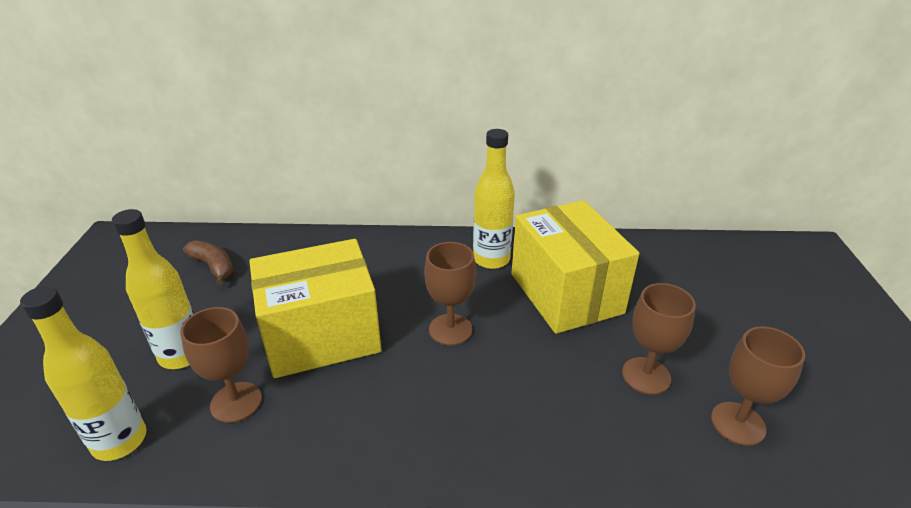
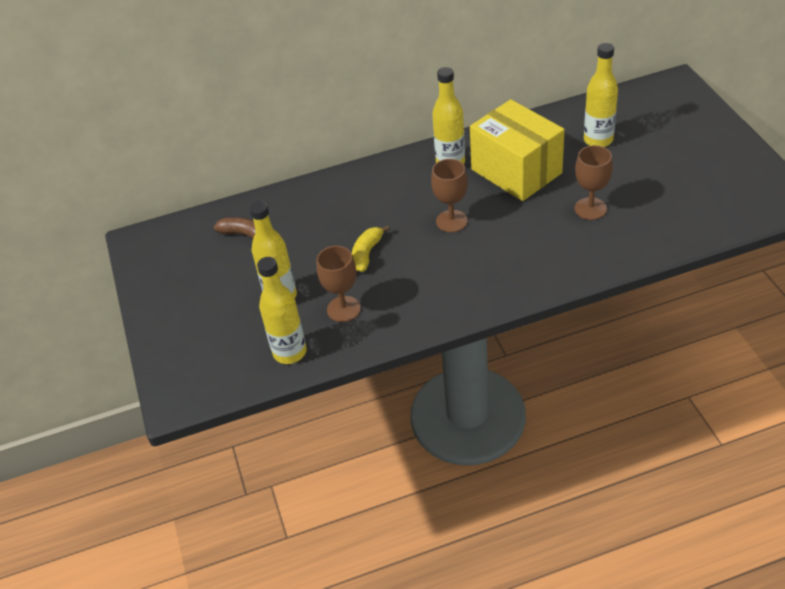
camera: 15 degrees left, 10 degrees up
yellow box [249,239,382,378] -> yellow banana [352,225,390,272]
brown goblet [711,326,805,446] -> none
none -> yellow bottle [584,43,618,147]

